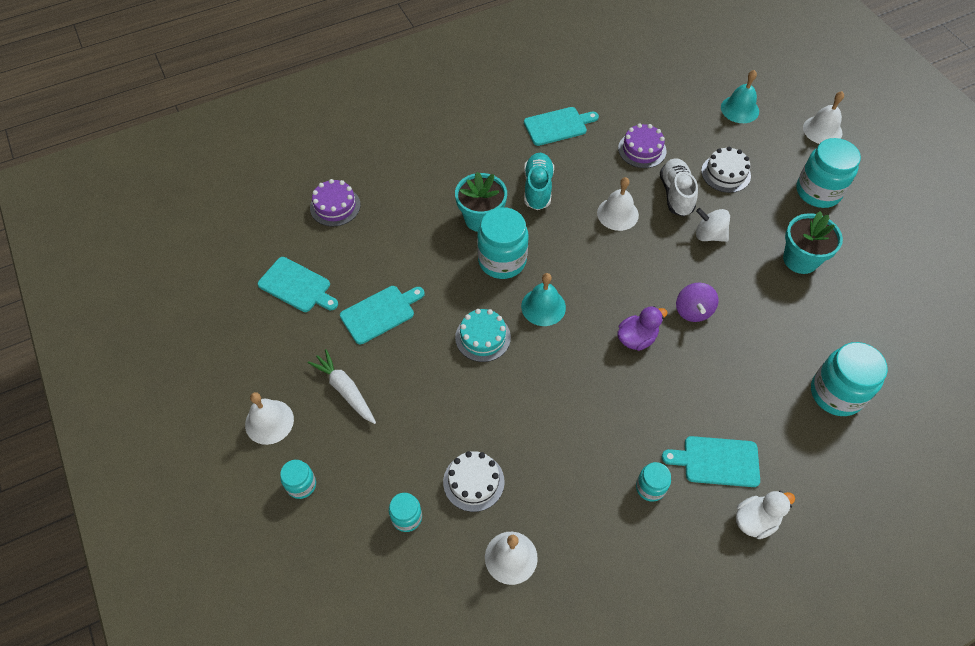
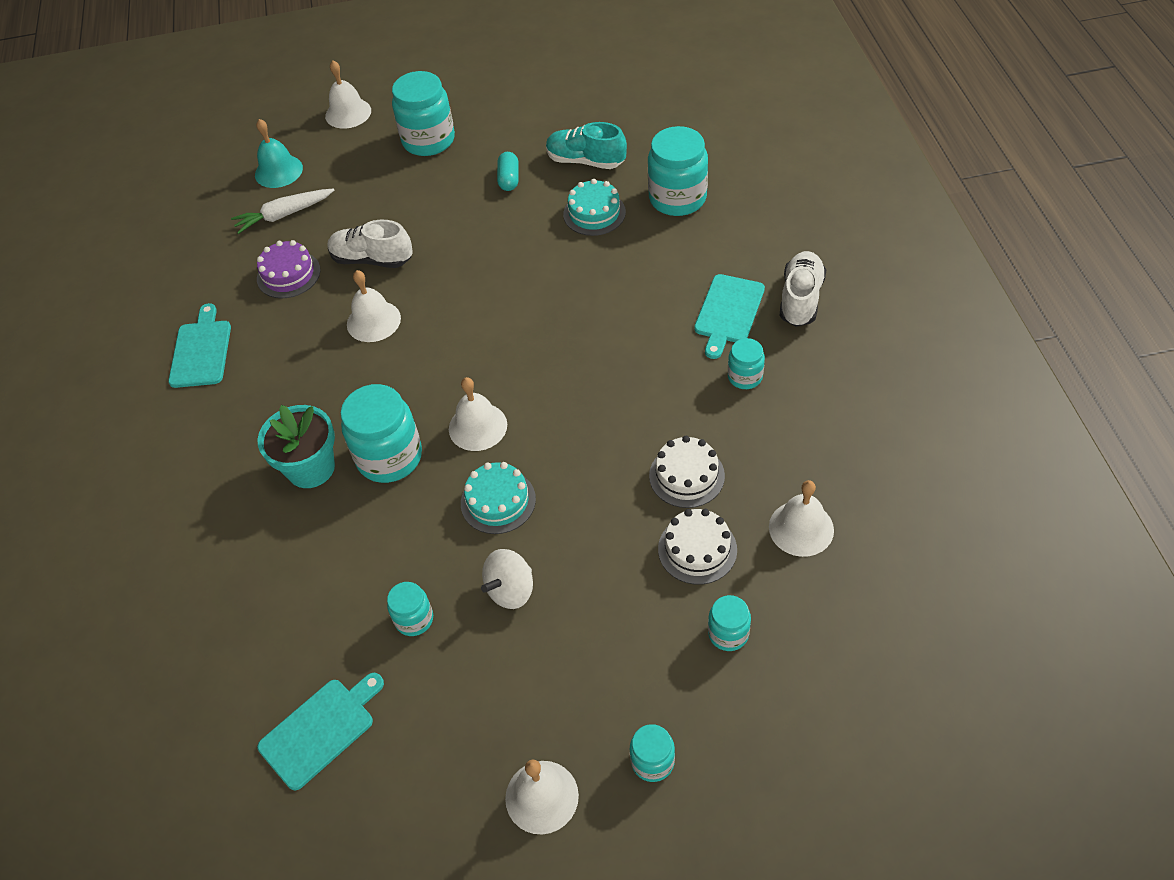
camera: 70 degrees left, 5 degrees down
white carrot [308,349,376,424] -> white carrot moved to [231,188,334,234]
purple cake [310,179,361,227] -> none
turquoise cutting board [340,286,425,344] -> turquoise jar [387,582,433,636]
turquoise bell [521,273,566,326] -> white bell [449,377,507,451]
turquoise shoe [524,153,554,210] -> turquoise shoe moved to [546,122,627,169]
purple duck [617,306,668,351] -> none
purple spinning top [676,283,718,322] -> none
white spinning top [696,208,730,242] -> white spinning top moved to [481,549,533,609]
white cake [701,147,751,193] -> white cake moved to [649,436,725,508]
white duck [736,491,795,539] -> white shoe [780,251,826,327]
turquoise flower pot [783,211,843,274] -> turquoise capsule [497,152,519,191]
none -> turquoise cake [563,179,626,236]

